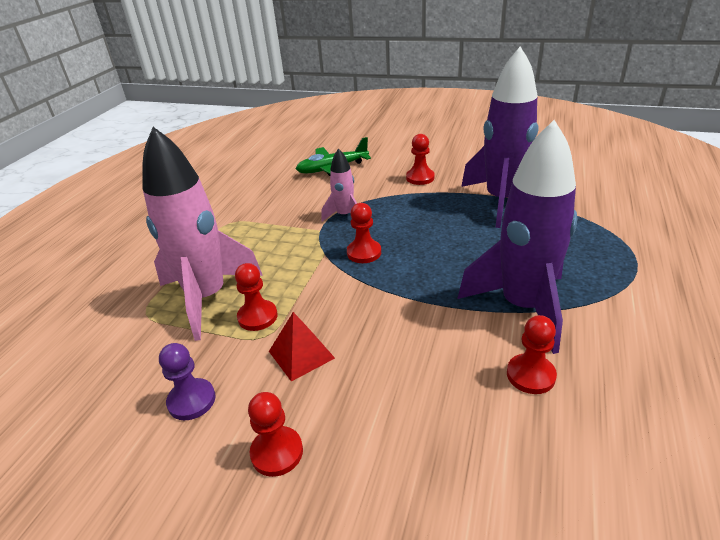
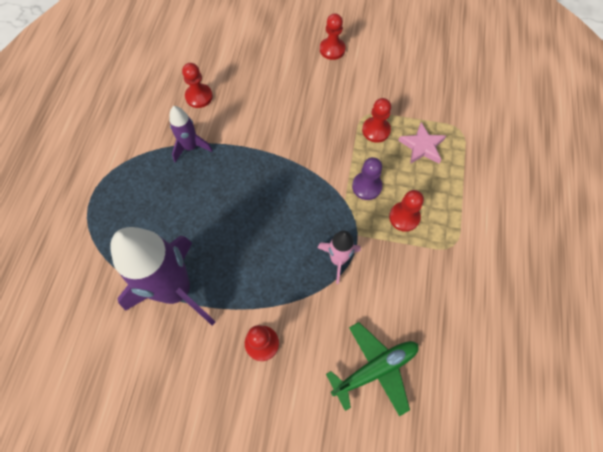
camera: 170 degrees right, 30 degrees up
pink rocket [142,127,263,341] -> pink star [398,123,446,164]
purple pawn [159,343,216,420] -> purple pawn moved to [352,157,382,200]
red pyramid [269,312,335,382] -> none
red pawn [347,203,381,263] -> red pawn moved to [389,190,424,232]
purple rocket [457,120,577,354] -> purple rocket [169,106,213,163], size x0.49

